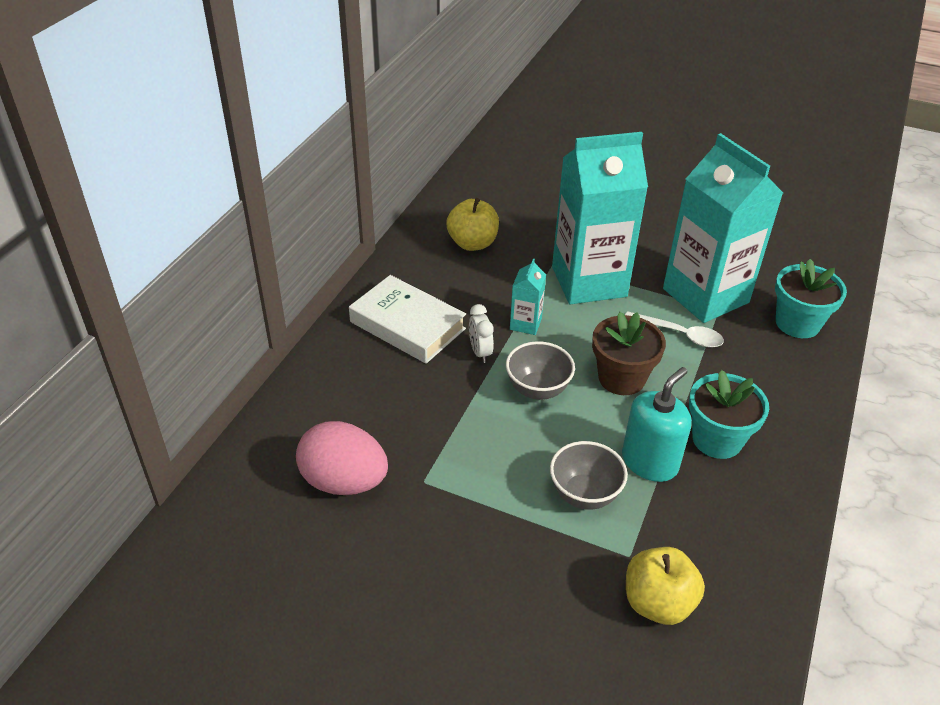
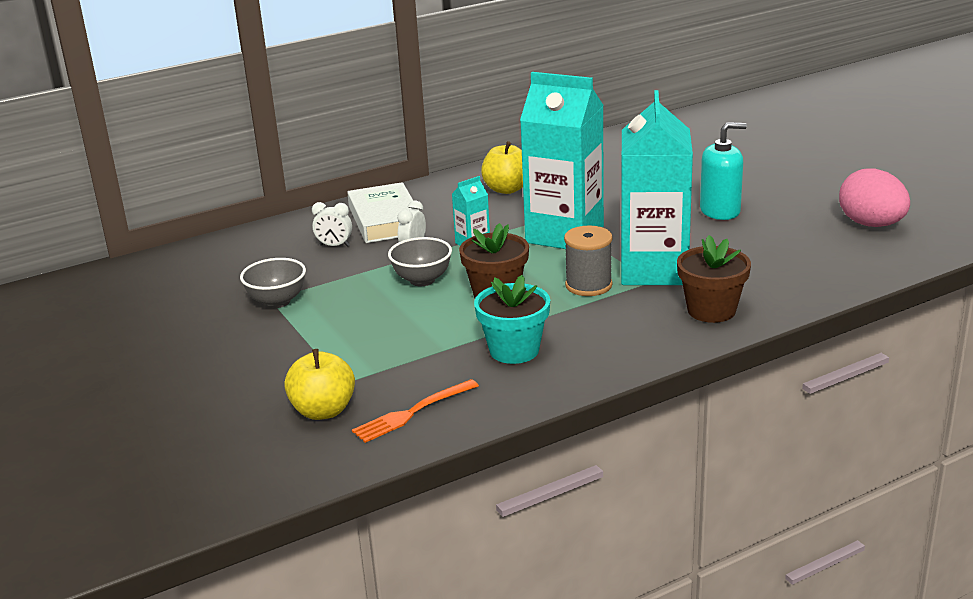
camera: 40 degrees right, 15 degrees down
pink egg [296,421,388,495] -> pink egg moved to [839,168,910,227]
grey bowl [550,441,628,510] -> grey bowl moved to [240,258,306,308]
turquoise soap dispenser [622,367,692,482] -> turquoise soap dispenser moved to [700,122,747,220]
white spoon [625,311,724,348] -> grey spool [564,226,613,296]
turquoise flower pot [775,259,847,338] -> brown flower pot [677,235,751,323]
none -> white clock [312,202,352,247]
none -> orange fork [352,379,479,443]

